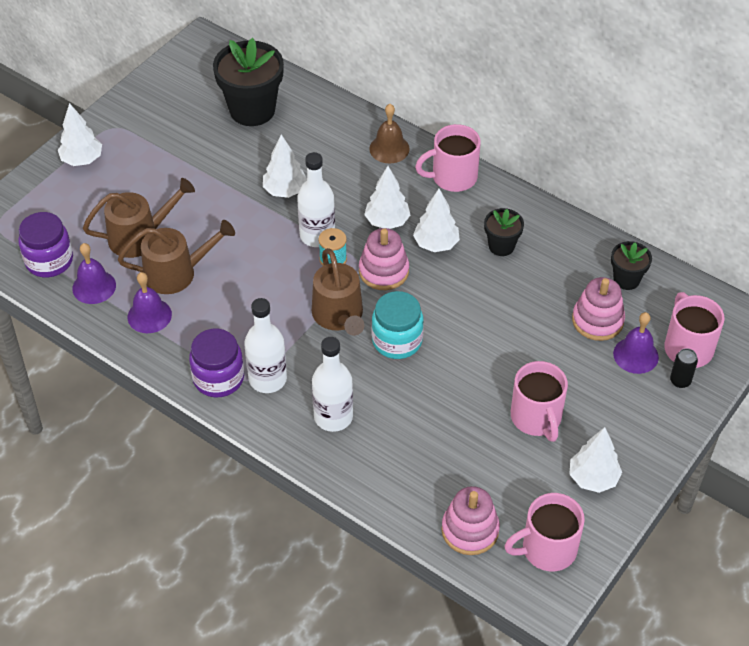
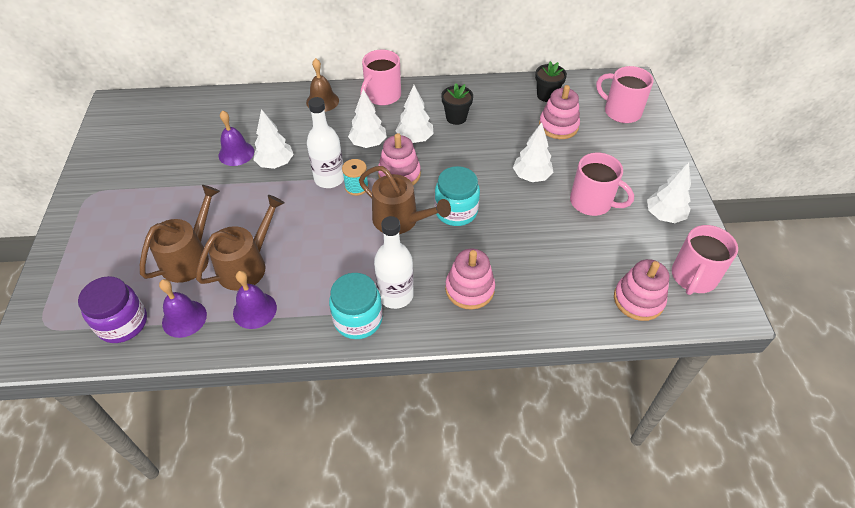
camera: 40 degrees left, 0 degrees up
white tree [58,103,102,166] -> white tree moved to [513,122,554,182]
purple jar [189,329,244,398] -> turquoise jar [329,273,383,339]
black flower pot [213,38,284,126] -> none
white bottle [312,337,353,432] -> pink stacking toy [445,249,495,310]
purple bell [613,312,659,374] -> purple bell moved to [218,110,254,166]
black can [670,348,698,388] -> none

